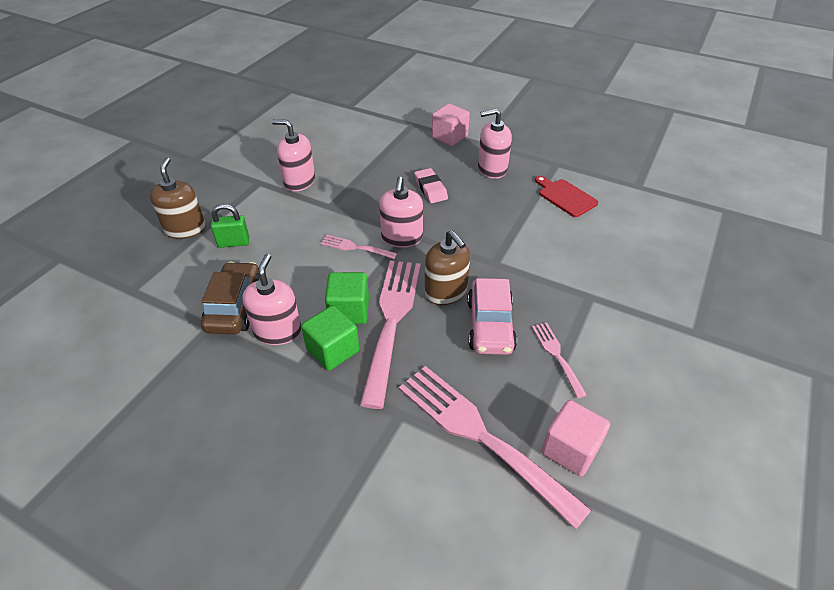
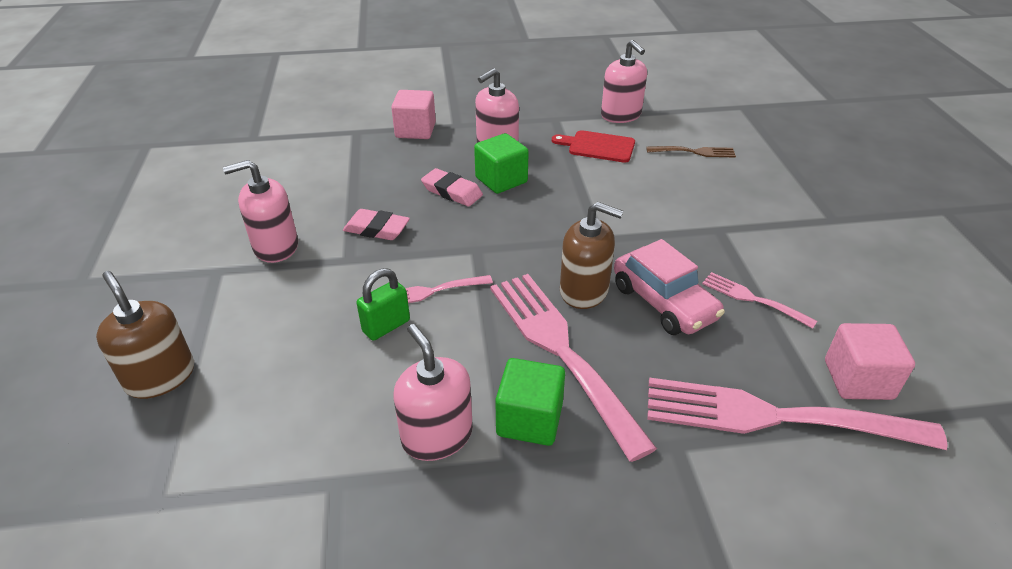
camera: 35 degrees left, 5 degrees down
brown car [201,262,260,334] -> none
green padlock [211,204,250,248] -> green padlock moved to [357,268,410,341]
green cube [325,272,369,324] -> green cube moved to [474,133,529,194]
pink soap dispenser [379,177,423,247] -> pink soap dispenser moved to [601,40,647,123]
none -> pink eraser [343,209,410,240]
none -> brown fork [646,146,736,158]

